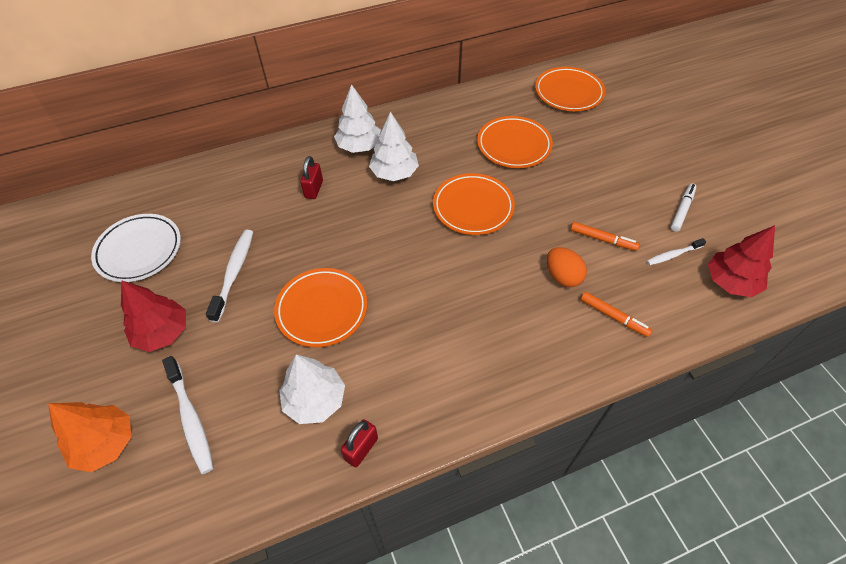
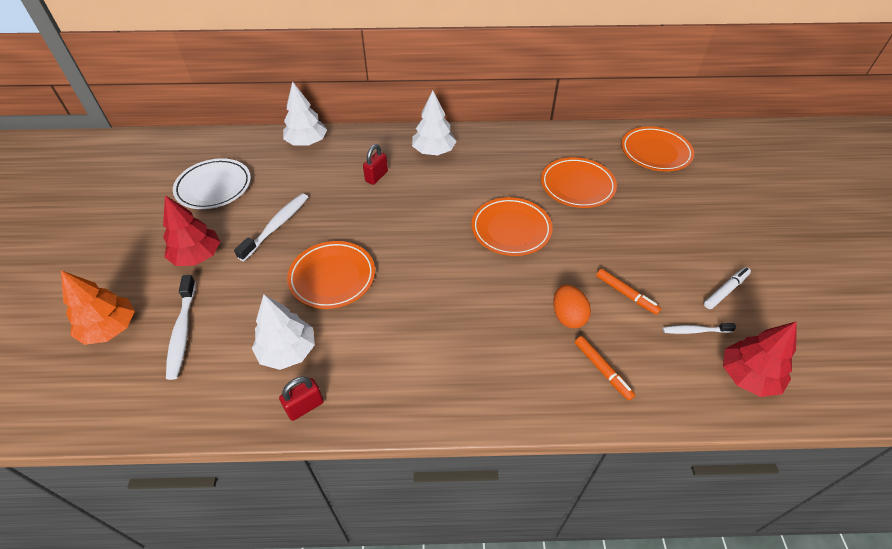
camera: 20 degrees right, 5 degrees down
white tree [369,112,419,181] -> white tree moved to [283,81,327,146]

